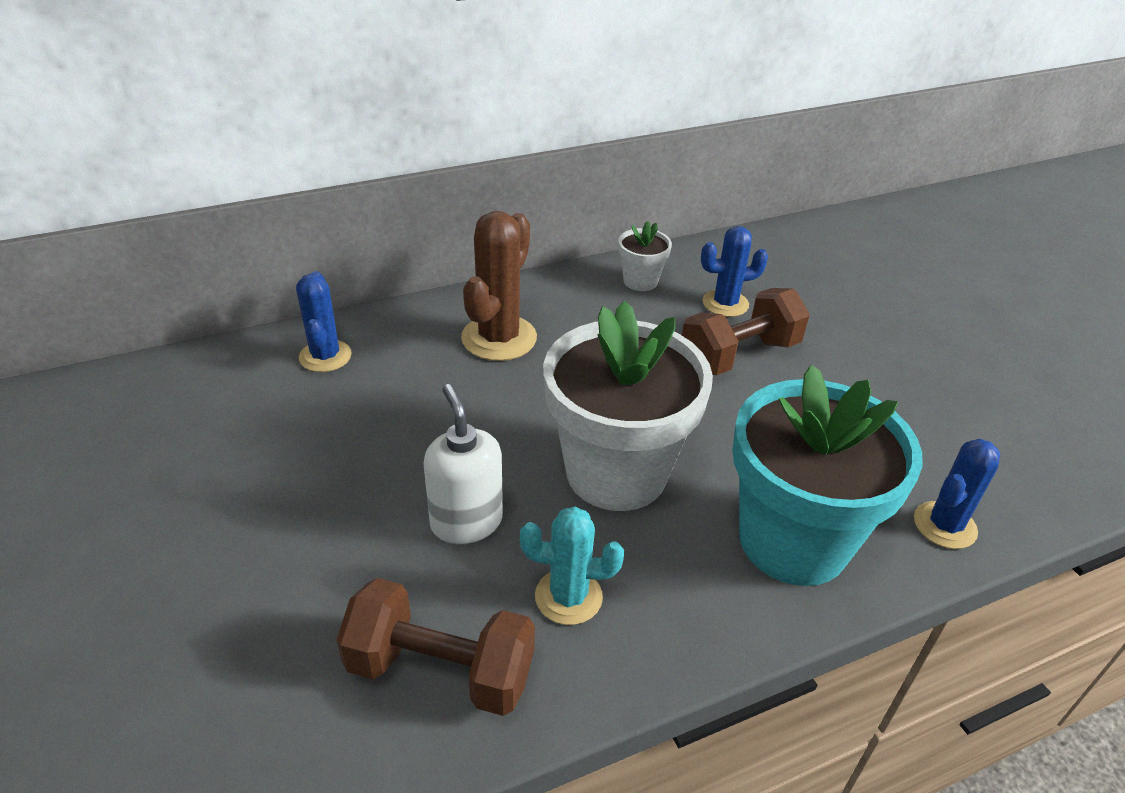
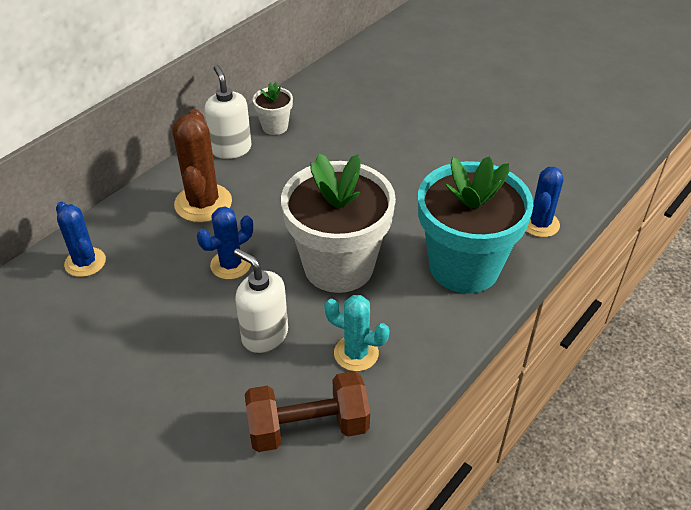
camera: 25 degrees left, 5 degrees up
turquoise cactus [520,507,624,625] -> turquoise cactus turned 45 degrees clockwise [325,295,390,371]
brown dumbbell [682,288,810,375] -> none
blue cactus [701,226,768,317] -> blue cactus moved to [197,207,253,280]
none -> white soap dispenser [205,65,252,159]

